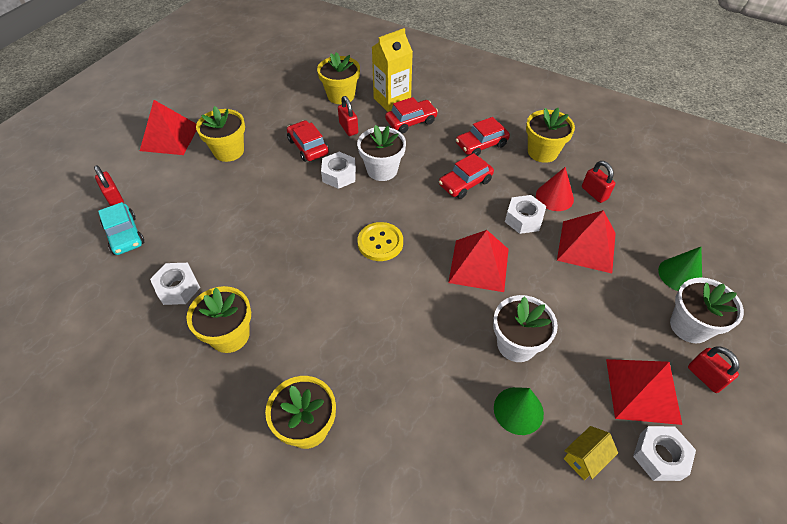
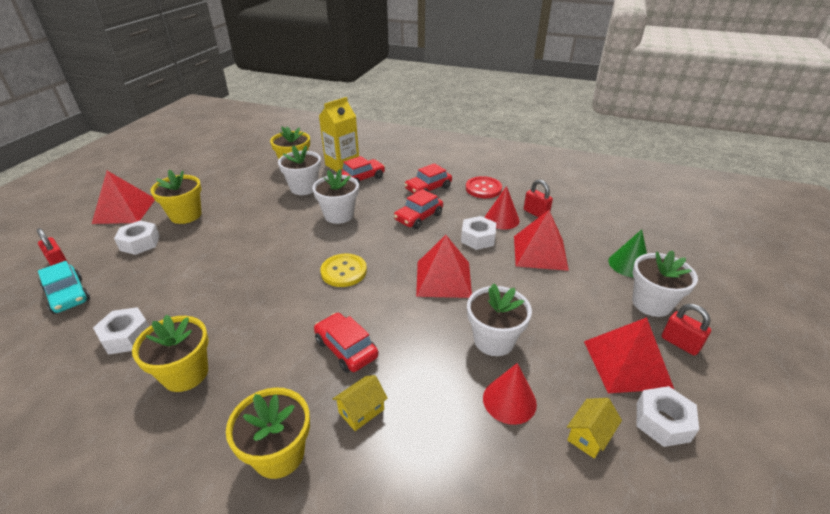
camera: 10 degrees left, 15 degrees down
red car [287,120,329,162] -> red car moved to [314,313,379,373]
white nut [321,152,356,189] -> white nut moved to [114,221,160,255]
red padlock [338,96,358,136] -> white flower pot [278,145,321,195]
green cone [494,387,544,435] -> red cone [483,363,537,425]
yellow flower pot [526,108,575,163] -> red button [466,176,502,198]
none -> yellow house [333,375,388,431]

